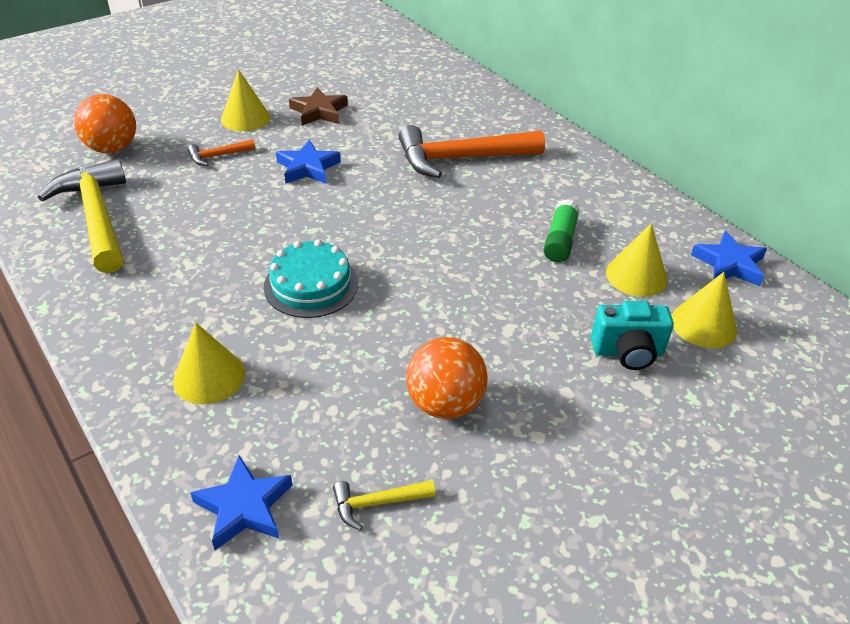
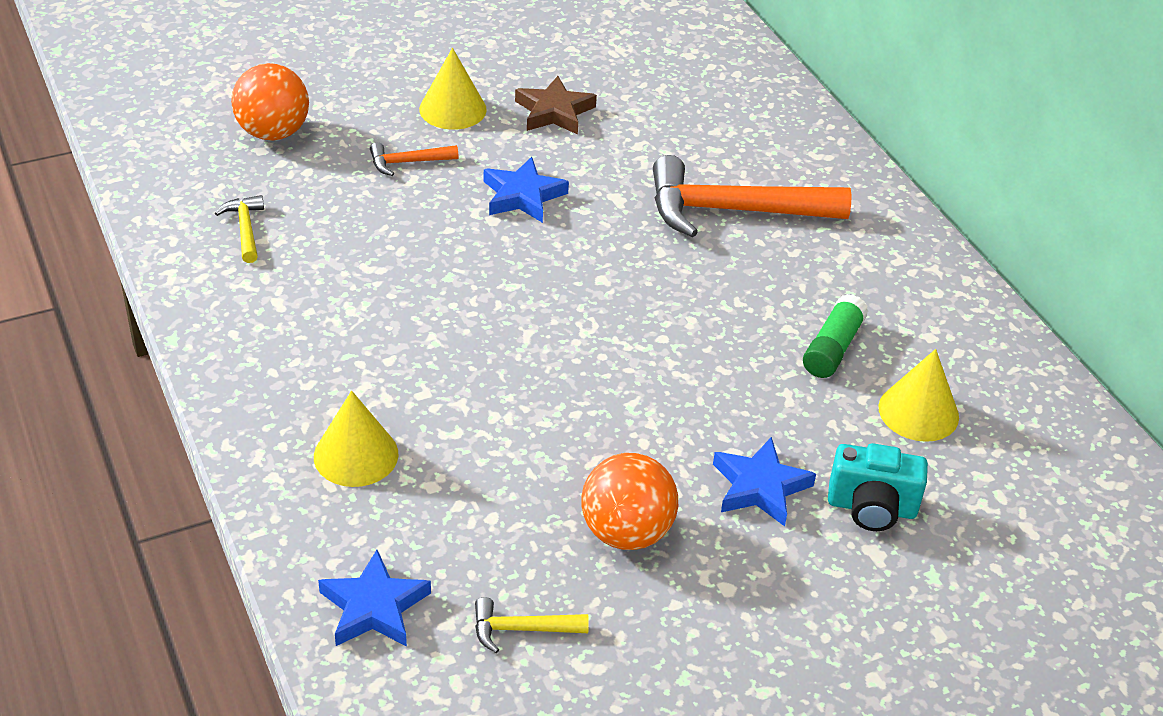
camera: 10 degrees right, 0 degrees up
yellow hammer [38,159,126,273] -> yellow hammer [215,195,264,263], size x0.45
turquoise cake [264,239,358,318] -> none
yellow cone [671,272,737,348] -> none
blue star [691,231,767,286] -> blue star moved to [713,437,816,526]

